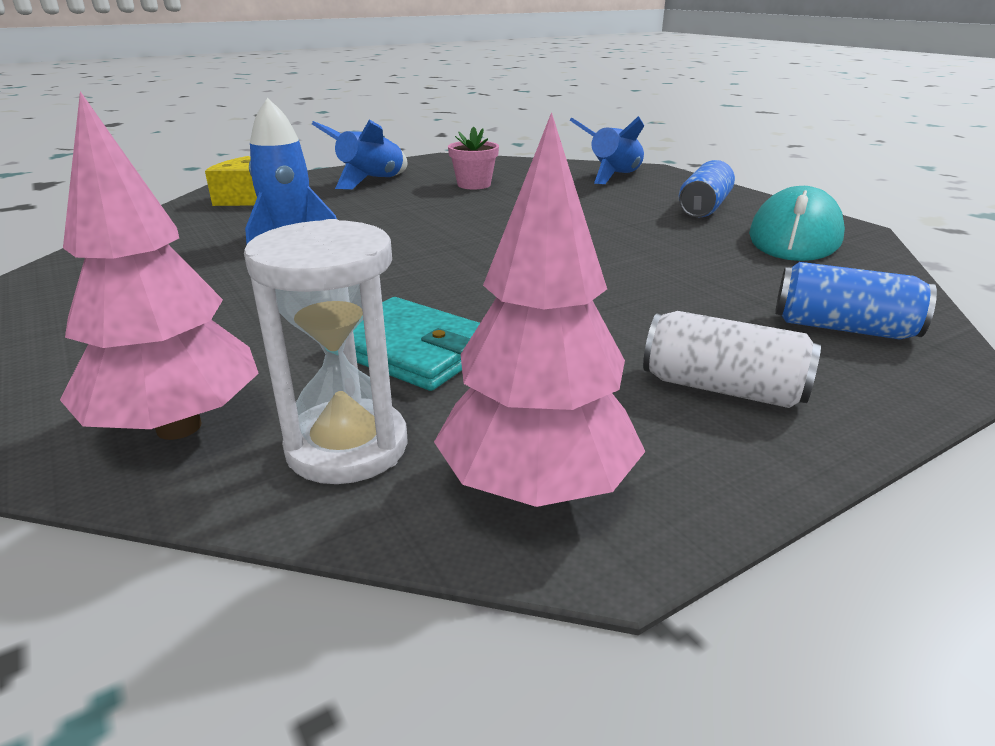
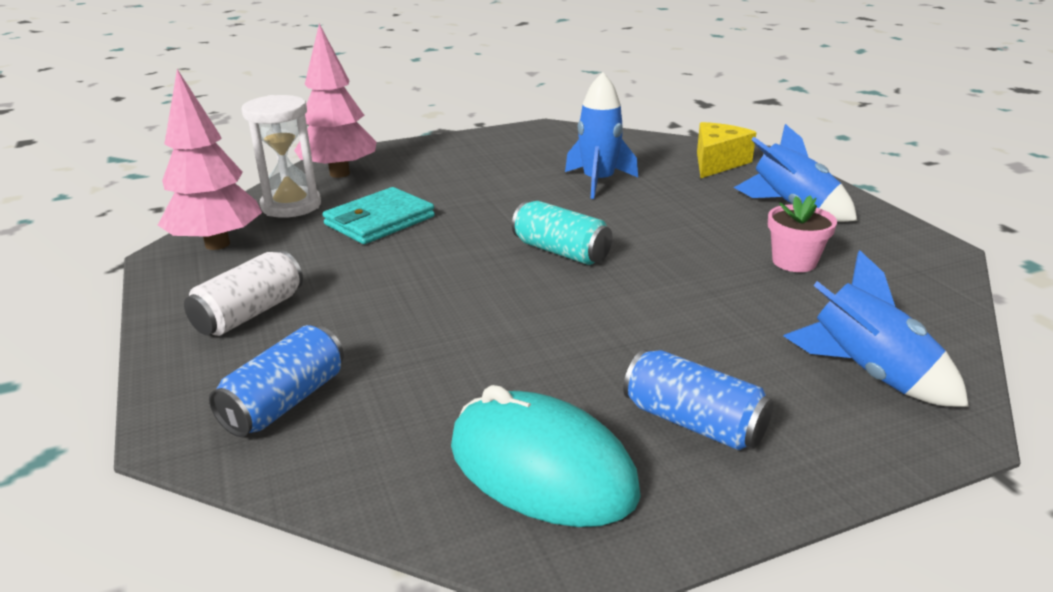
camera: 100 degrees right, 0 degrees up
none -> turquoise can [512,201,612,265]

